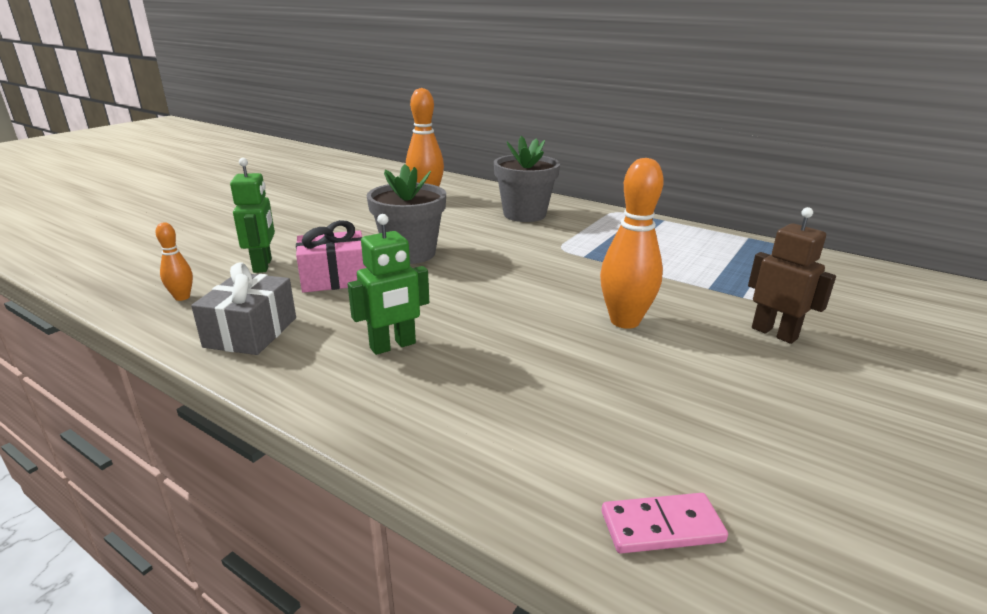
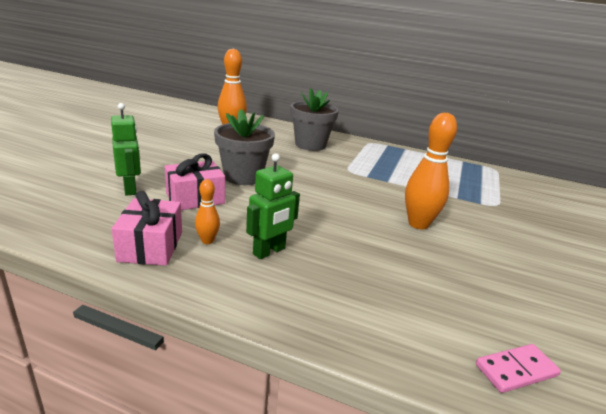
camera: 15 degrees left, 0 degrees up
orange bowling pin [155,222,193,301] -> orange bowling pin moved to [195,179,220,244]
grey gift [191,262,296,355] -> pink gift [112,191,182,266]
brown robot [748,207,836,344] -> none

